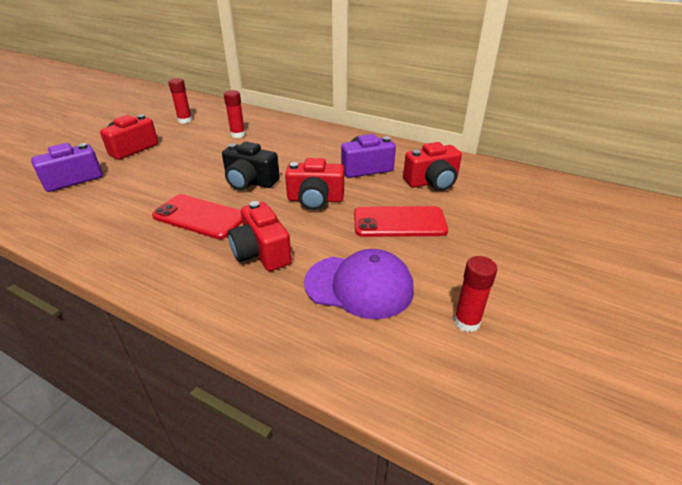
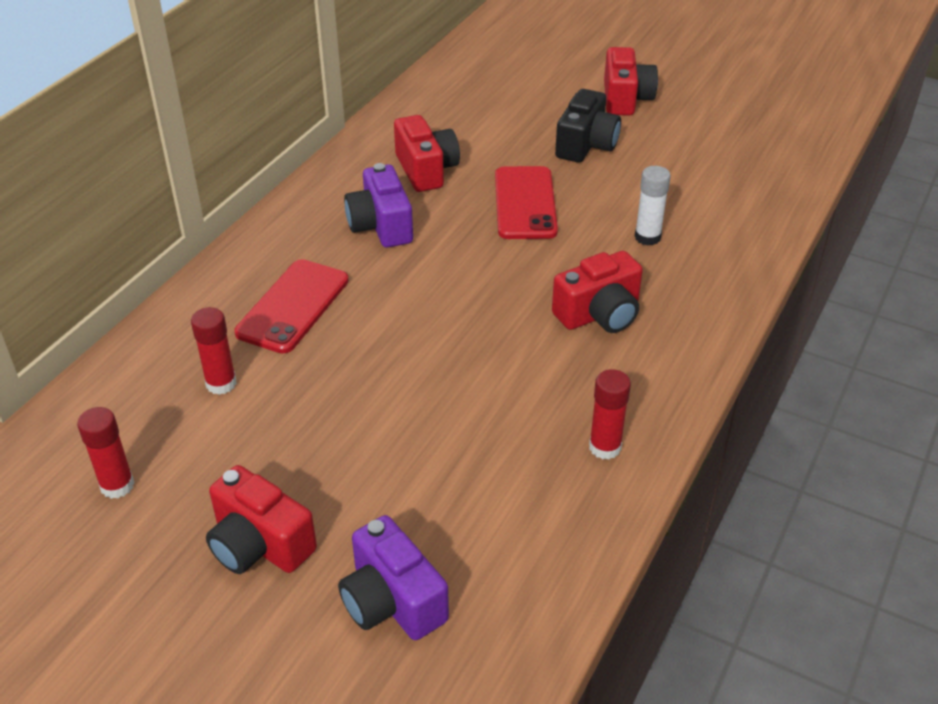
camera: 90 degrees left, 5 degrees up
red phone [152,194,243,239] -> red phone moved to [234,259,349,353]
black camera [222,142,280,190] -> black camera moved to [555,89,621,163]
red camera [285,158,344,210] -> red camera moved to [604,47,658,116]
purple cap [304,249,414,319] -> white glue stick [634,166,671,245]
red glue stick [454,256,497,332] -> red glue stick moved to [589,369,631,460]

